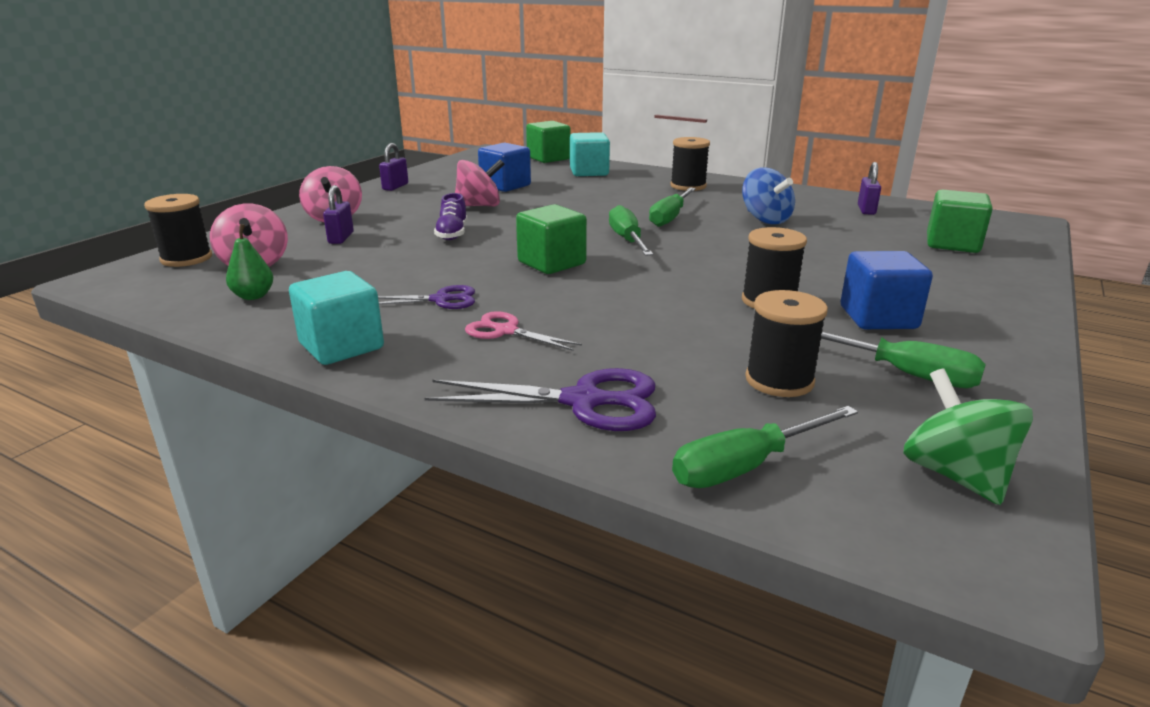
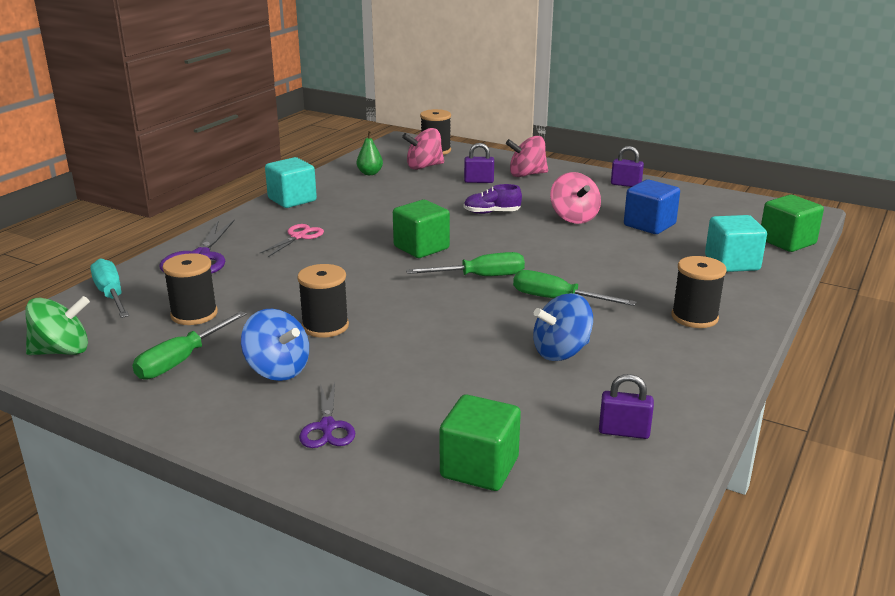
camera: 90 degrees right, 0 degrees up
purple scissors [378,285,475,309] -> purple scissors moved to [299,382,355,448]
green screwdriver [672,406,858,488] -> turquoise screwdriver [90,258,129,318]
blue cube [841,251,933,329] -> blue spinning top [241,309,309,381]

